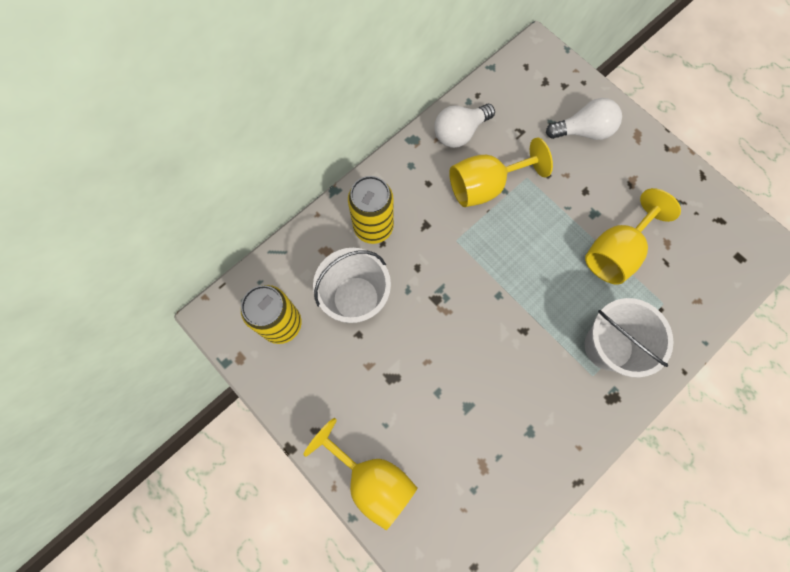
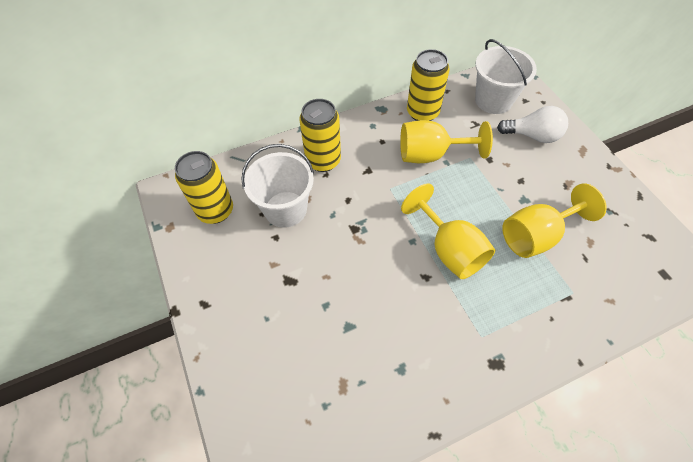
camera: 20 degrees right, 15 degrees down
yellow goblet [303,418,418,530] -> yellow goblet moved to [401,183,495,279]
white light bulb [434,104,495,148] -> yellow can [407,49,450,121]
white bucket [585,298,674,377] -> white bucket moved to [475,39,537,114]

